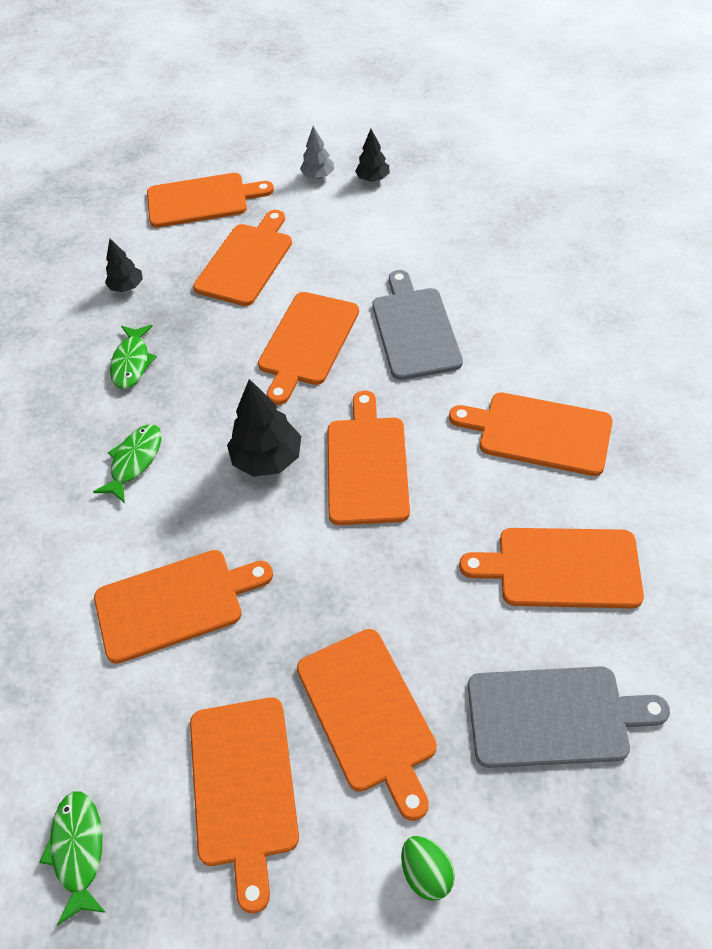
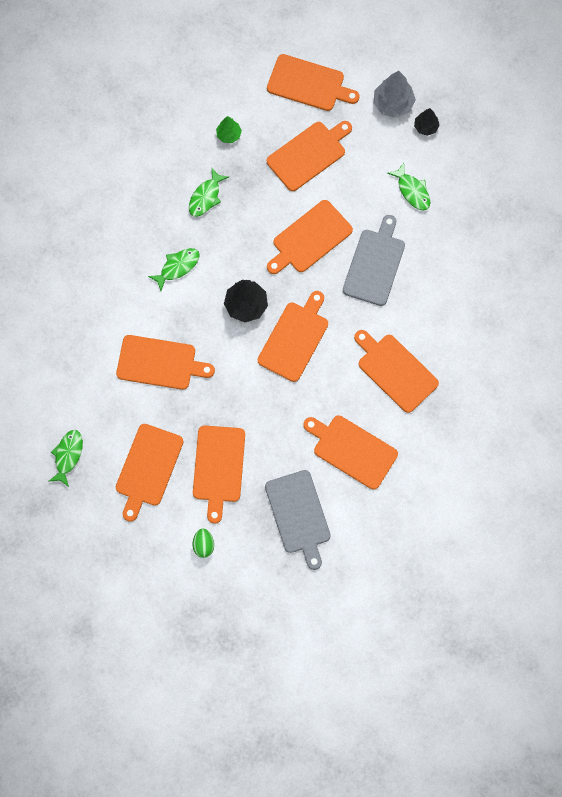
camera: 25 degrees right, 20 degrees up
black tree [105,238,143,292] -> green tree [216,116,242,143]
grey tree [300,126,334,179] -> grey tree [374,71,416,118], size x1.67
grey cutting board [468,666,670,768] -> grey cutting board turned 45 degrees clockwise [265,470,331,570]
none -> green fish [387,163,431,211]

